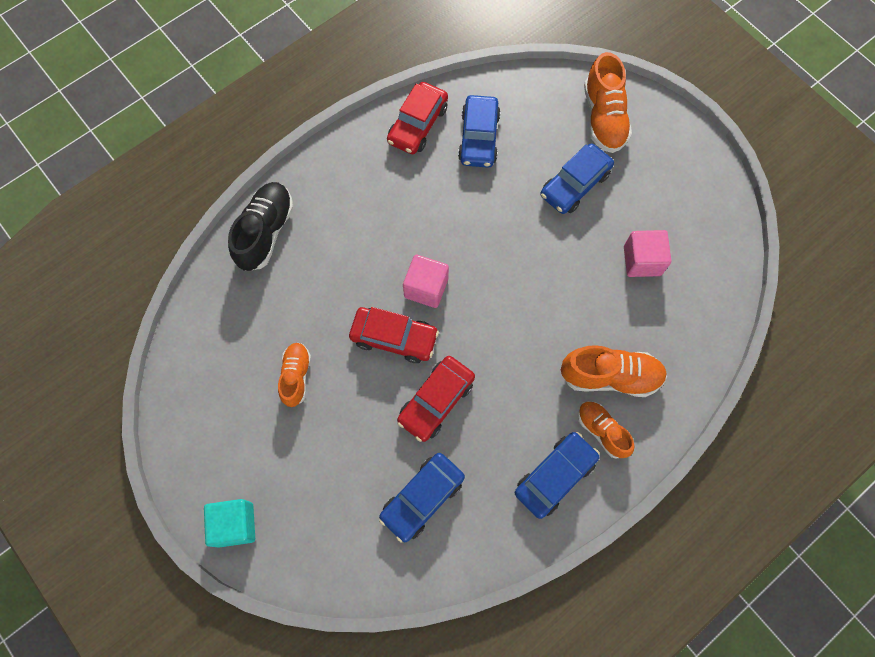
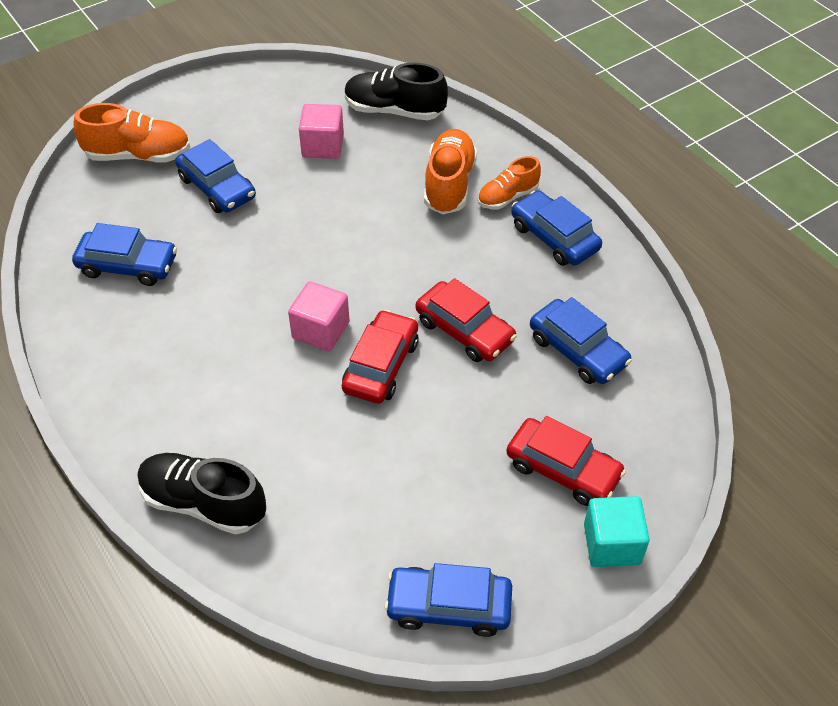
camera: 85 degrees left, 20 degrees down
orange shoe [278,343,311,407] -> none
red car [387,82,448,154] -> red car moved to [506,416,626,506]
none -> black shoe [344,62,448,120]
none -> blue car [384,563,512,637]

